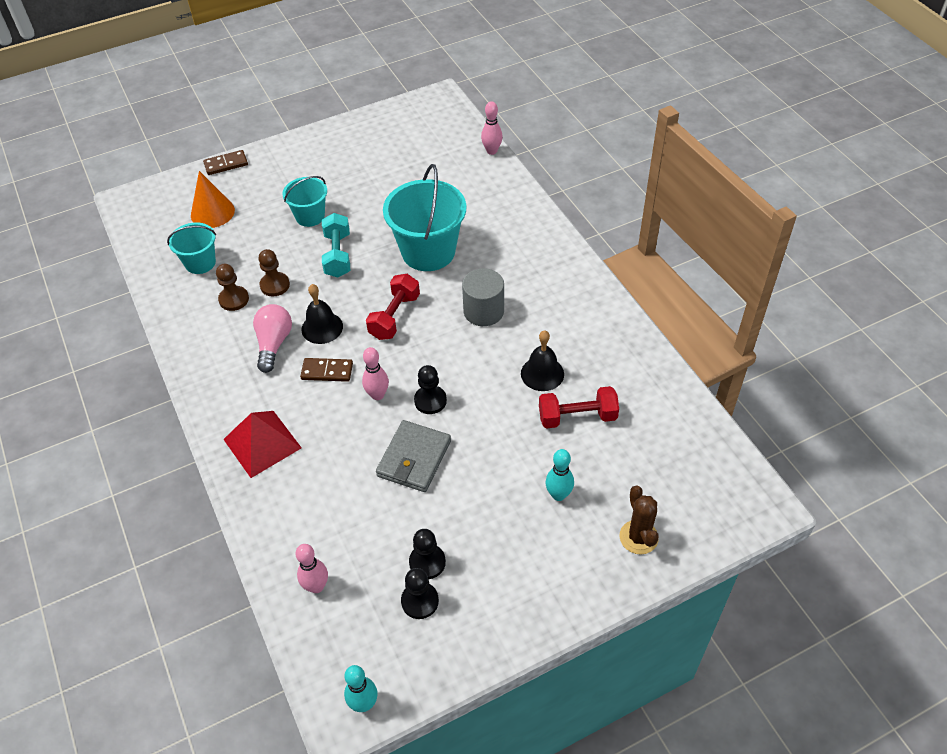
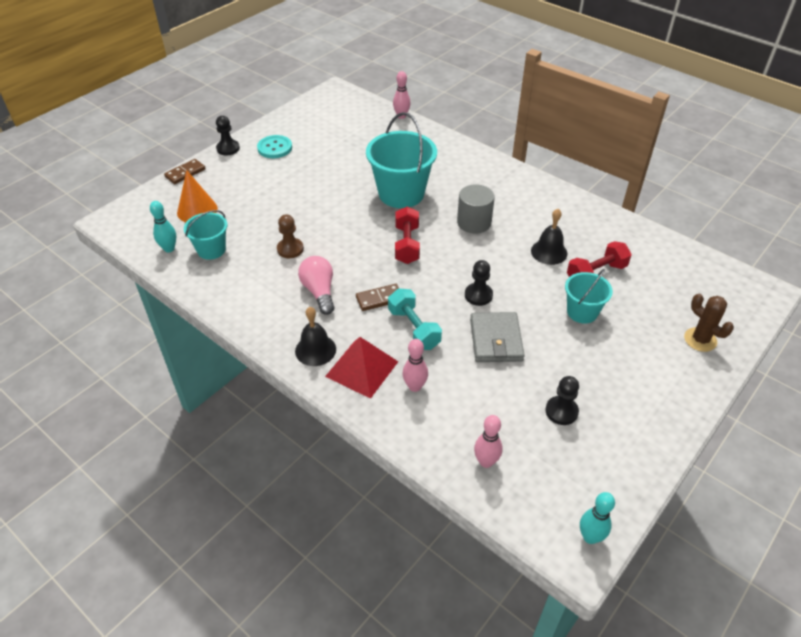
camera: 25 degrees left, 5 degrees down
brown pawn [216,264,249,311] -> none
turquoise bucket [282,176,327,227] -> turquoise bucket moved to [565,269,613,324]
black bell [301,284,343,344] -> black bell moved to [295,307,336,366]
turquoise dumbbell [322,213,350,277] -> turquoise dumbbell moved to [388,288,442,350]
pink bowling pin [362,347,389,400] -> pink bowling pin moved to [402,339,428,392]
black pawn [401,568,439,619] -> black pawn moved to [216,116,240,155]
turquoise bowling pin [545,449,574,501] -> turquoise bowling pin moved to [150,201,176,252]
none -> turquoise button [257,135,292,158]

